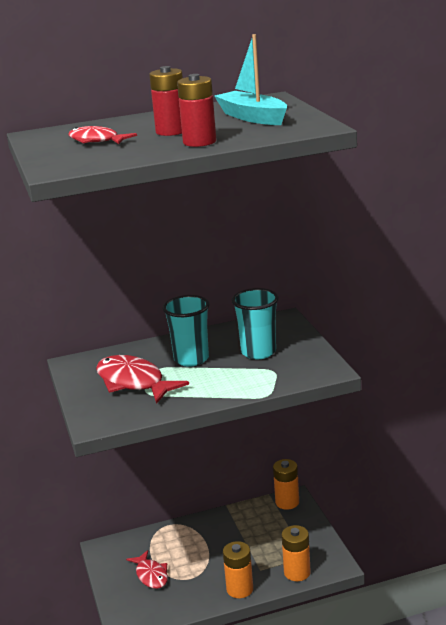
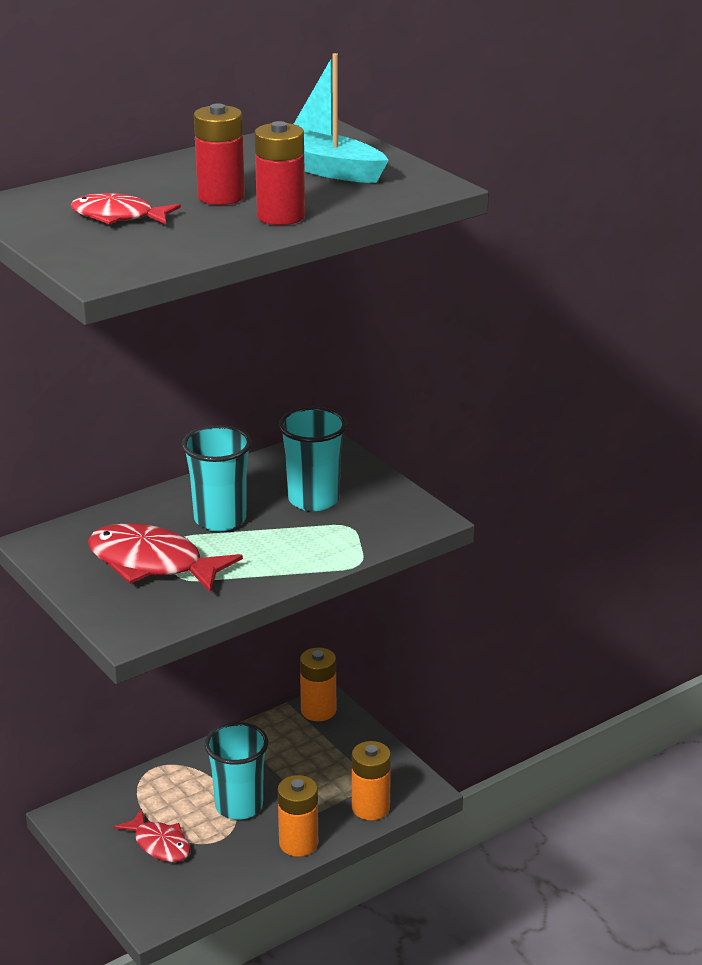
camera: 20 degrees left, 5 degrees up
none -> turquoise cup [205,722,268,820]

